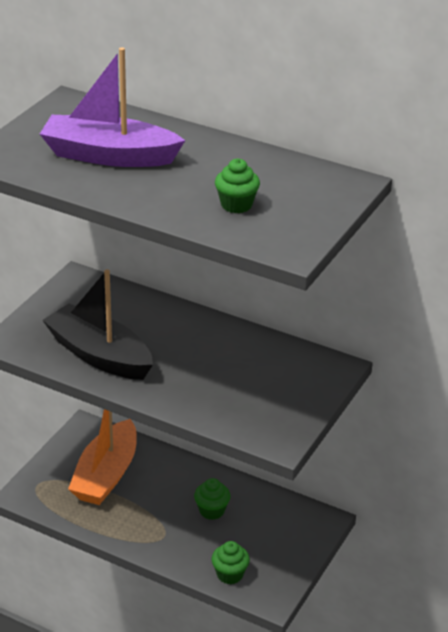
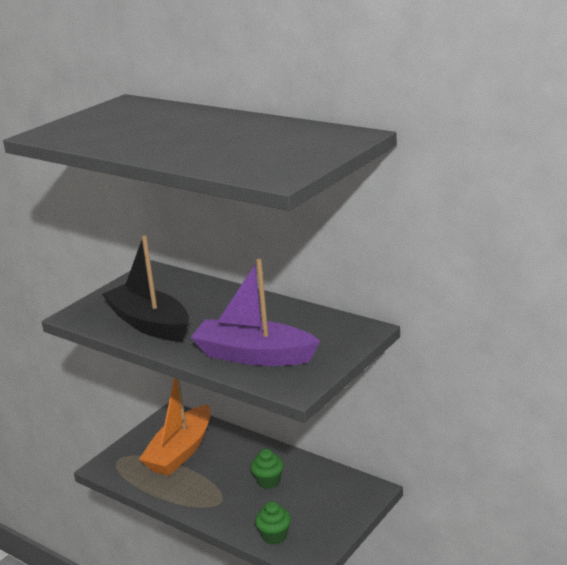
camera: 10 degrees right, 10 degrees down
purple boat [40,47,185,167] -> purple boat moved to [190,259,320,366]
green cupcake [215,159,260,213] -> none

